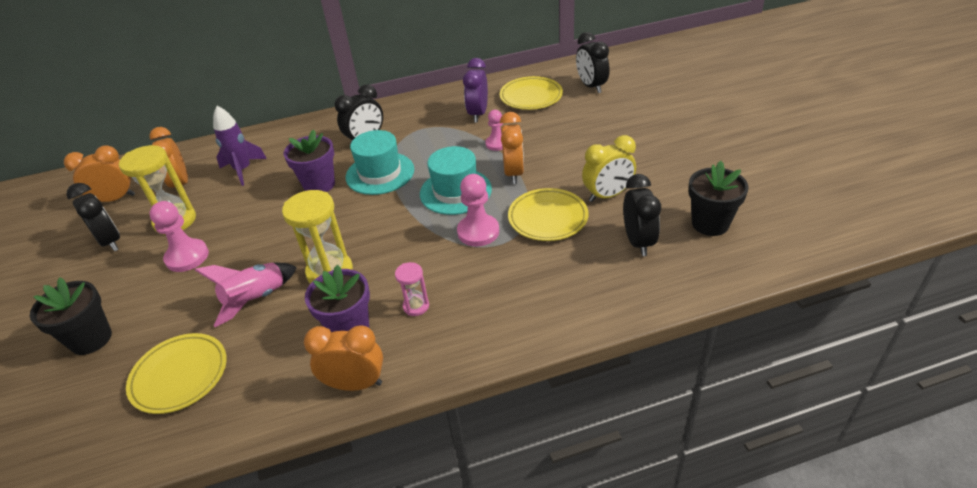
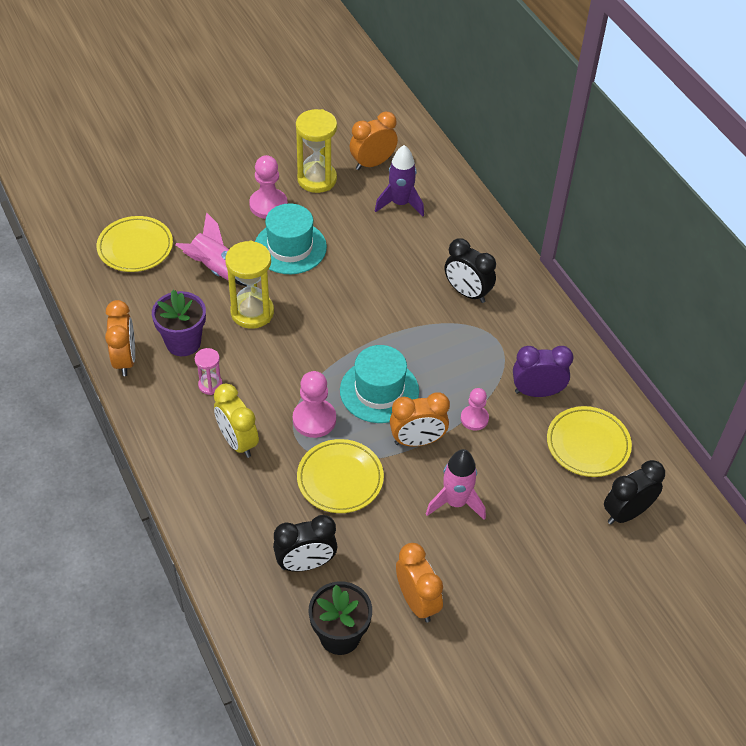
camera: 75 degrees right, 10 degrees up
black flower pot [30,277,112,355] -> none
orange clock [64,146,135,202] -> orange clock moved to [396,543,443,622]
black clock [66,183,120,252] -> none
purple flower pot [284,130,335,192] -> none
turquoise hat [346,130,414,195] -> turquoise hat moved to [255,203,327,274]
yellow clock [582,135,636,202] -> yellow clock moved to [214,384,259,458]
none -> pink rocket [426,449,486,520]

